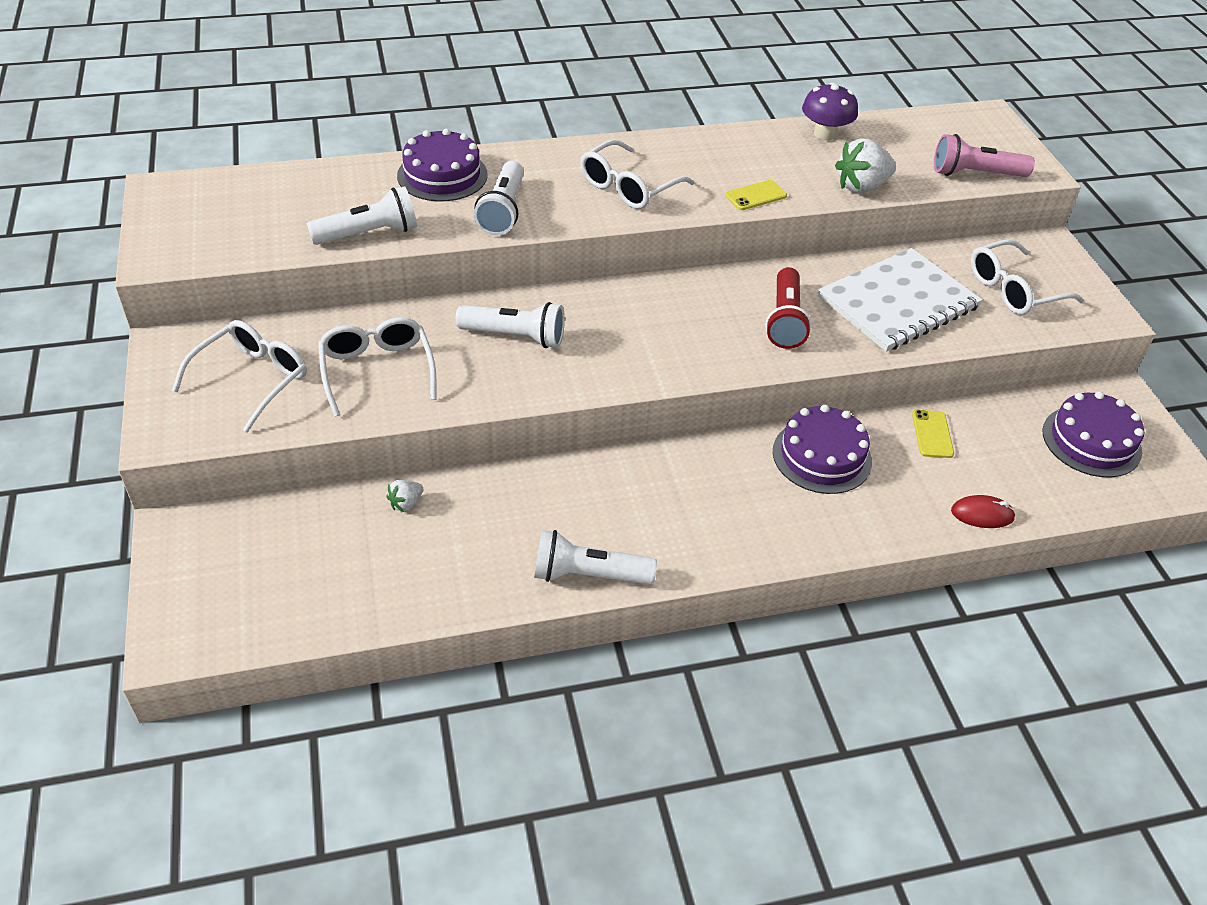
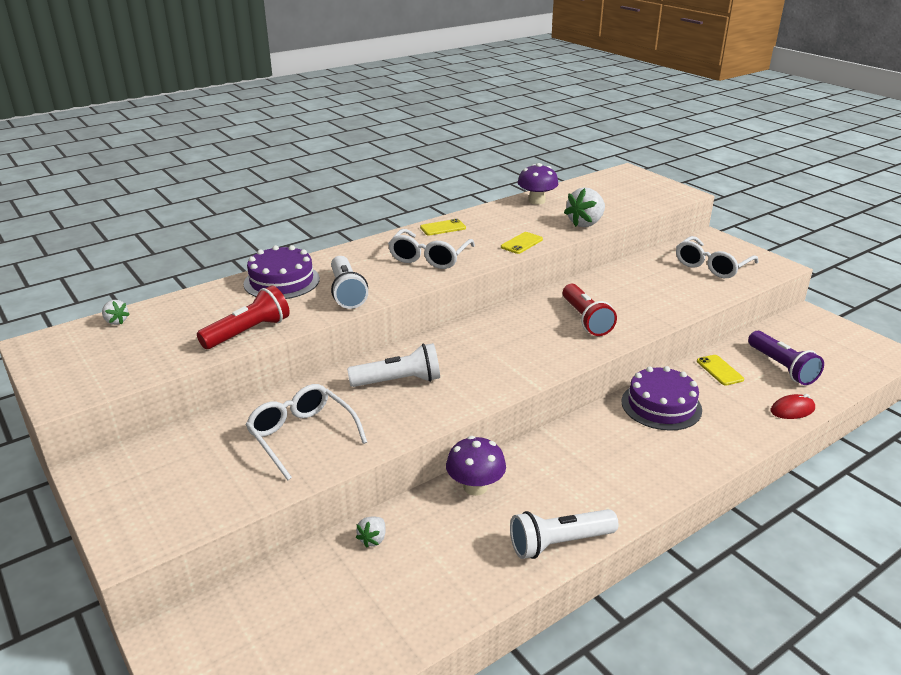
camera: 20 degrees left, 15 degrees down
white glasses [172,320,307,432] -> none
white flashlight [307,186,417,245] -> red flashlight [197,285,290,349]
white notebook [818,248,982,352] -> none
pink flashlight [934,134,1035,177] -> none
purple cake [1042,392,1144,478] -> none
none -> white strawberry [102,300,130,325]
none -> yellow phone [420,219,466,235]
none -> purple mushroom [446,436,506,496]
none -> purple flashlight [748,331,824,385]

